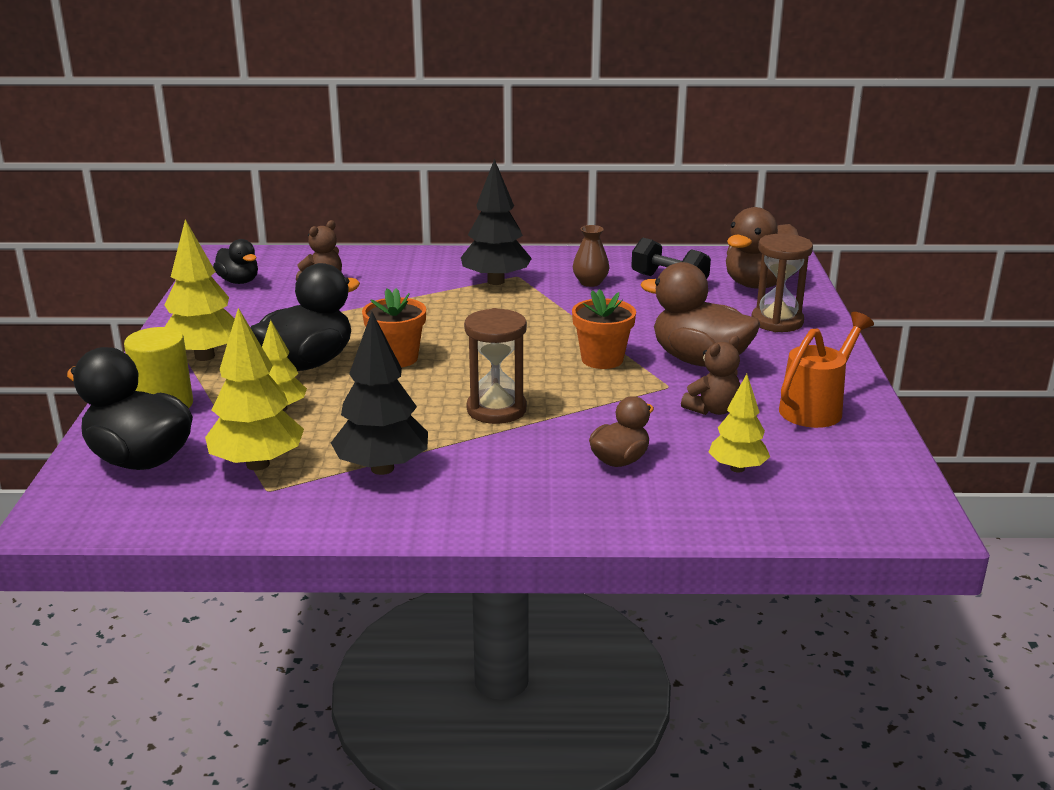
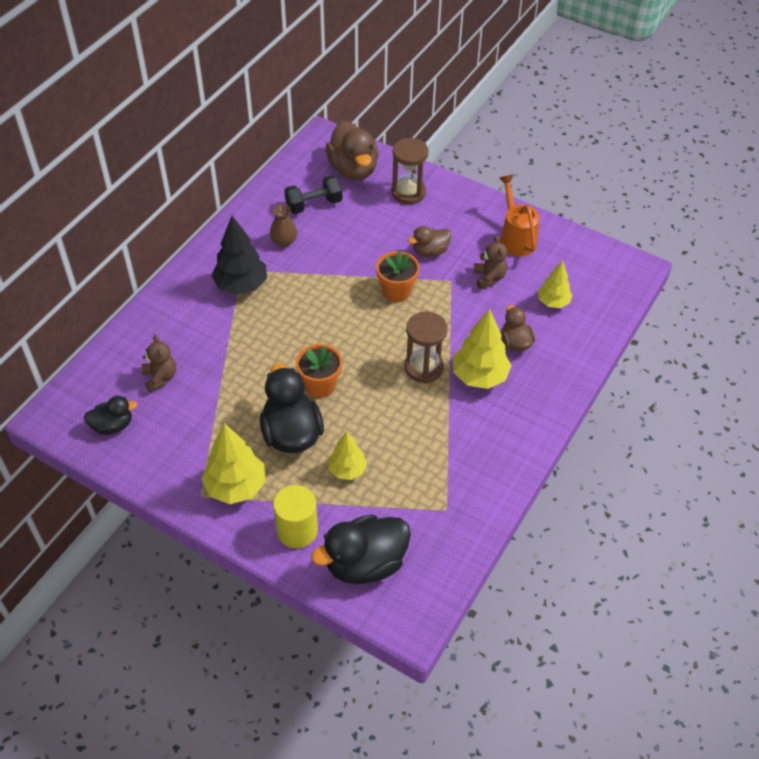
camera: 60 degrees left, 25 degrees up
yellow tree [205,308,304,471] -> yellow tree moved to [453,309,512,389]
black tree [331,312,428,475] -> none
brown duck [640,262,760,367] -> brown duck [408,226,451,257], size x0.56

